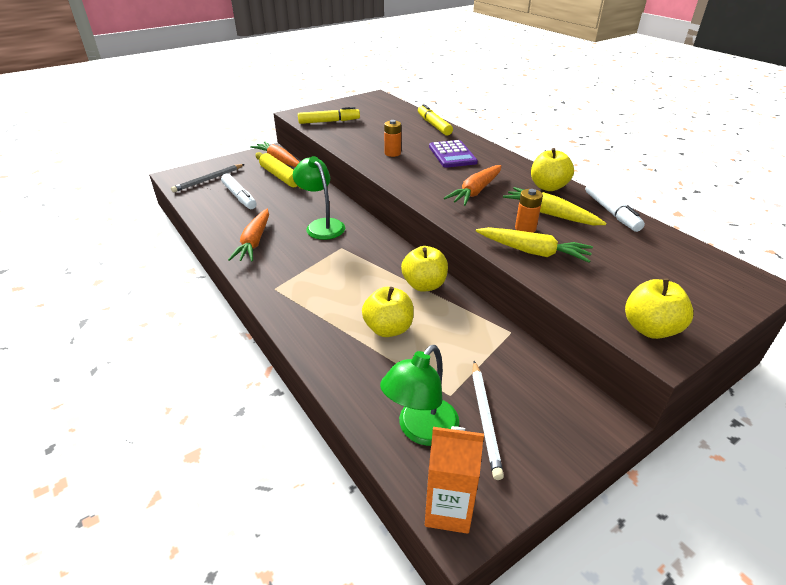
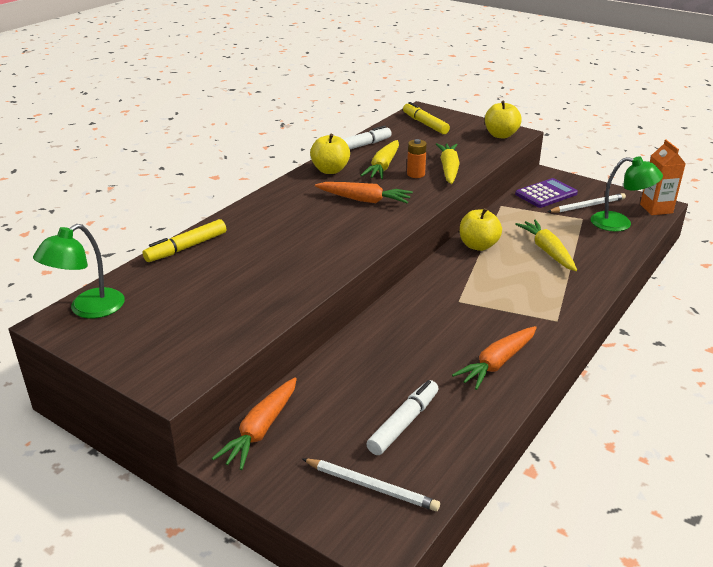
camera: 110 degrees left, 5 degrees down
grey pencil [171,164,245,192] -> white pencil [302,459,440,511]
orange carrot [228,209,269,261] -> orange carrot turned 150 degrees clockwise [452,326,537,390]
yellow rolling pin [255,152,302,189] -> none
green lamp [293,156,345,240] -> green lamp moved to [33,224,125,318]
yellow marker [298,107,360,124] -> yellow marker moved to [403,102,450,134]
yellow apple [362,287,414,337] -> yellow carrot [515,220,577,271]
orange battery [384,120,401,157] -> none
purple calculator [429,140,478,168] -> purple calculator moved to [515,178,578,208]

